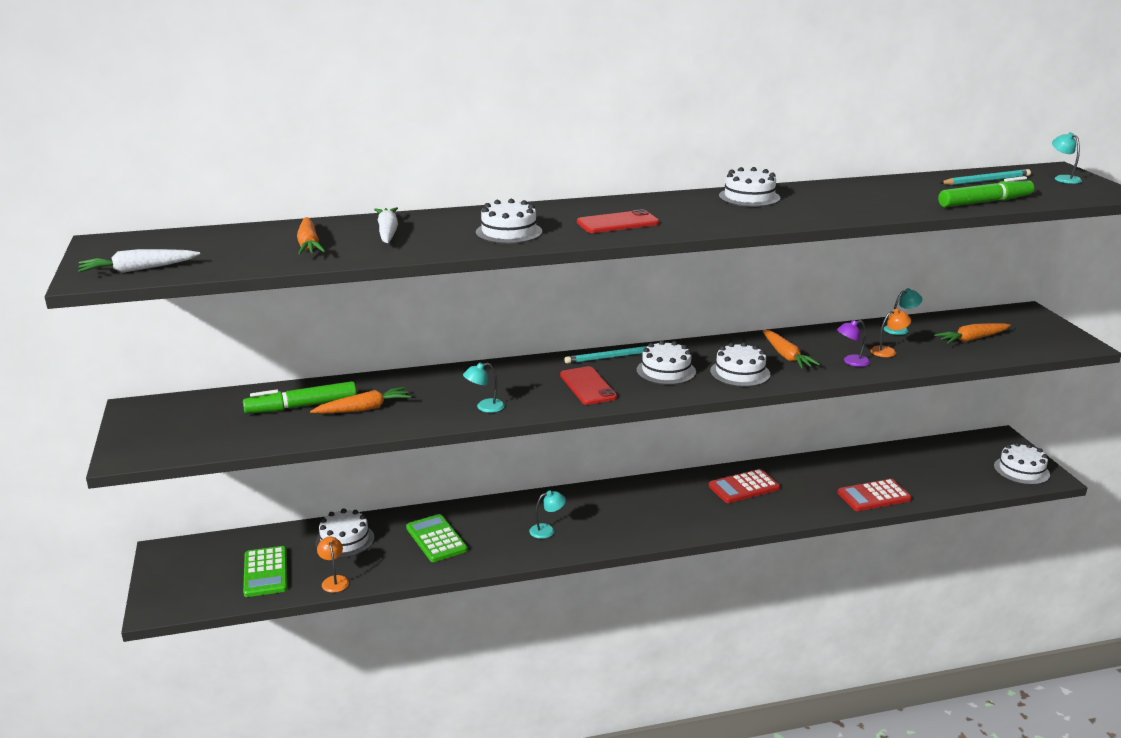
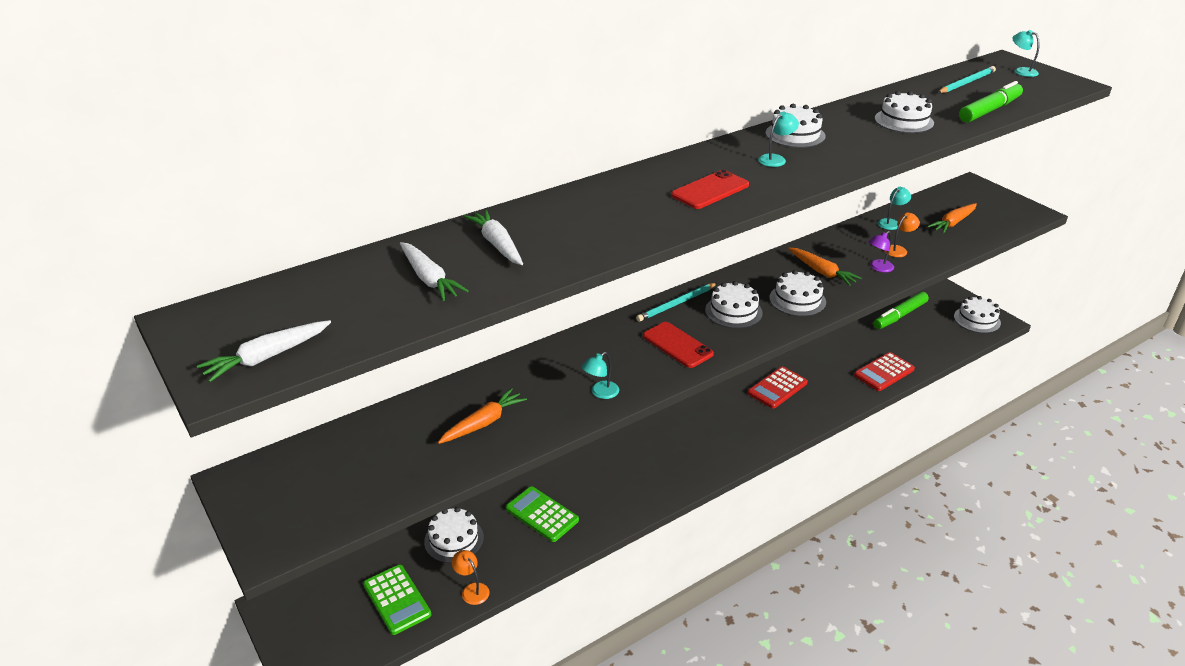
camera: 20 degrees left, 10 degrees up
green marker [243,381,357,414] -> green marker moved to [873,292,929,329]
orange carrot [297,217,325,255] -> white carrot [400,242,469,301]
white cake [476,199,542,244] -> white cake moved to [875,91,934,133]
turquoise lamp [529,491,566,539] -> turquoise lamp moved to [758,111,799,167]

